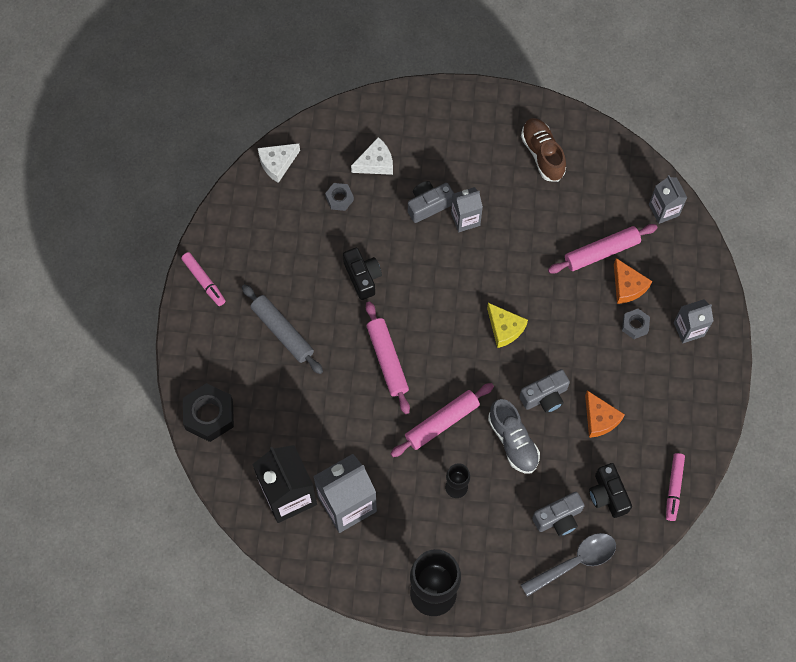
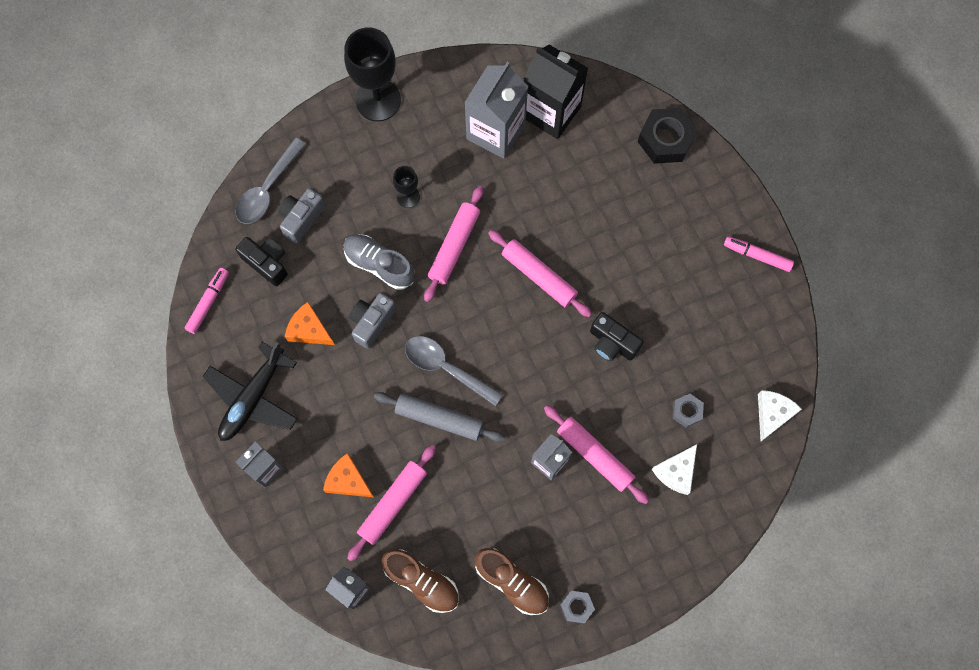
camera: 150 degrees right, 5 degrees up
grey rolling pin [242,284,323,374] -> grey rolling pin moved to [374,392,505,442]
grey camera [408,181,454,223] -> pink rolling pin [544,405,649,504]
yellow cheese [487,303,528,348] -> grey spoon [405,336,503,406]
grey nut [622,309,650,339] -> grey nut moved to [560,591,595,624]
pink marker [666,453,685,521] -> pink marker turned 45 degrees clockwise [185,268,229,334]
none -> black plane [203,342,298,441]
none -> brown shoe [381,549,459,613]

